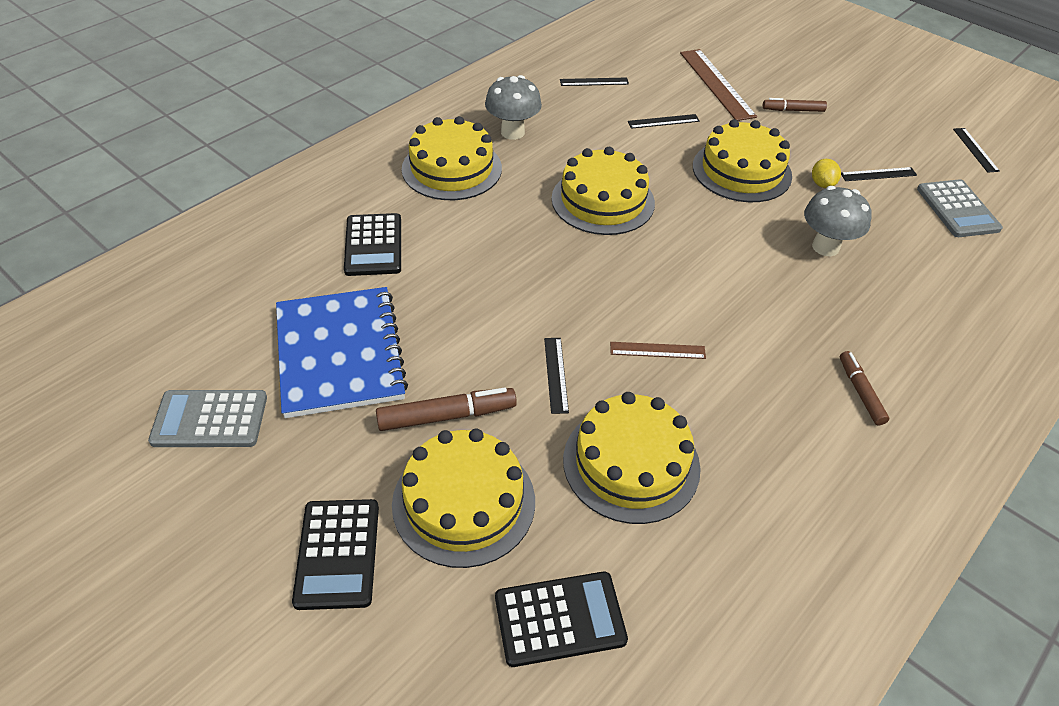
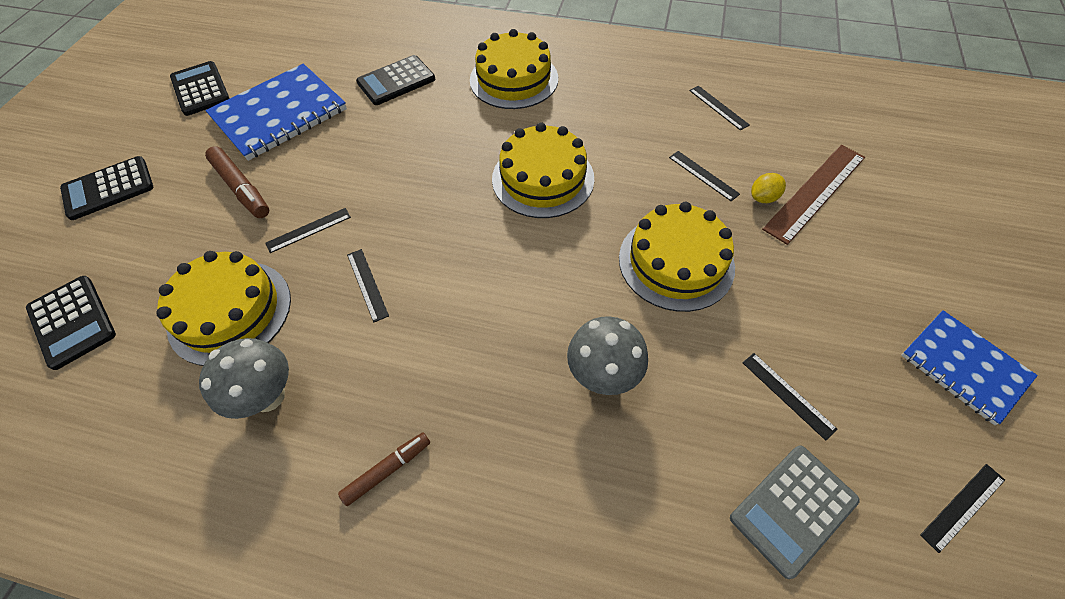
camera: 65 degrees right, 10 degrees up
grey calculator [148,390,267,447] -> black calculator [170,61,230,116]
yellow cake [392,428,535,568] -> none
grey mushroom [485,75,542,140] -> grey mushroom moved to [199,338,289,419]
brown ruler [610,342,706,359] -> black ruler [347,249,389,323]
brown marker [763,98,827,112] -> none
yellow lemon [812,159,841,188] -> yellow lemon moved to [751,173,786,203]
none -> blue notebook [901,310,1038,425]

